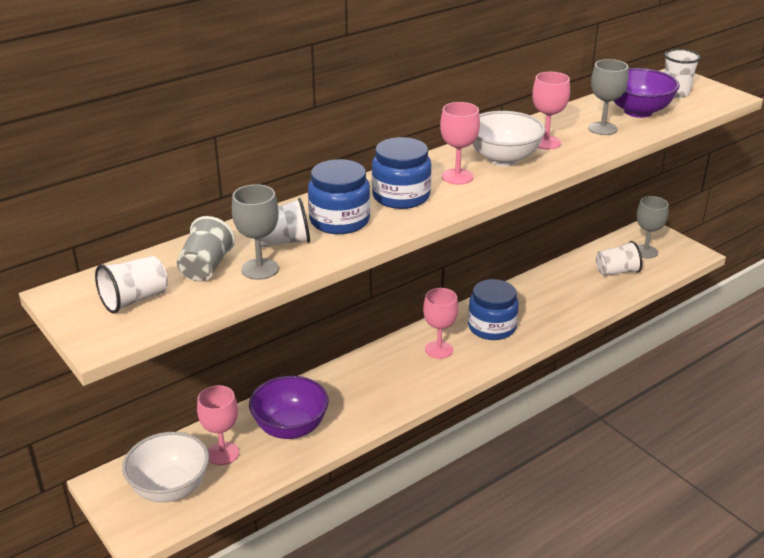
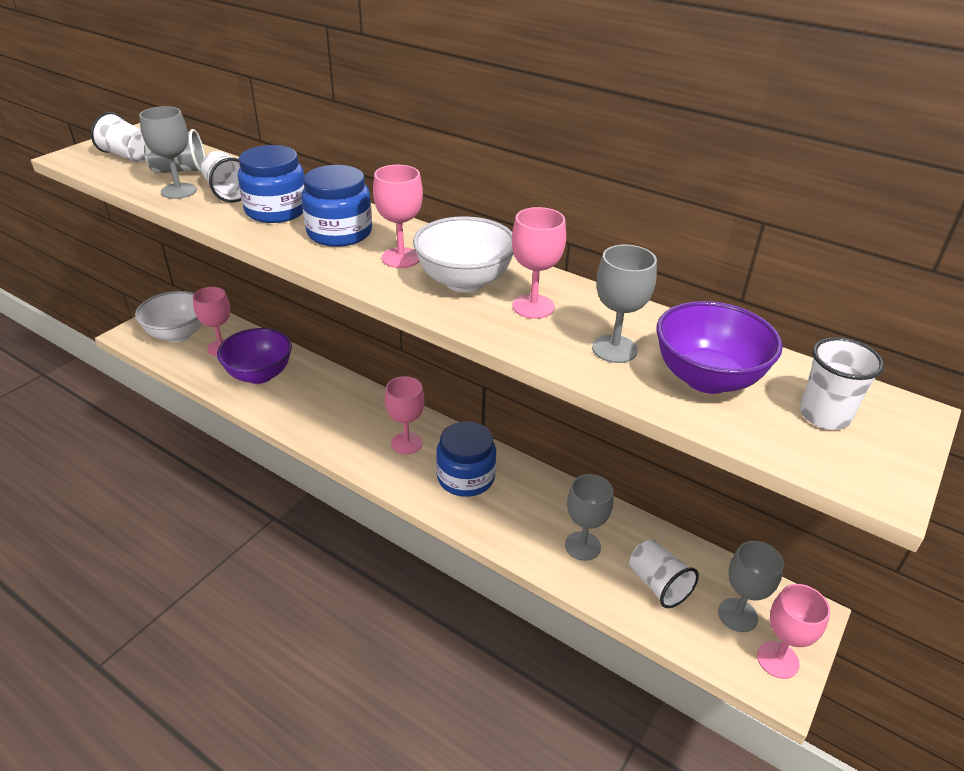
camera: 70 degrees right, 5 degrees up
none -> grey goblet [565,474,614,561]
none -> pink goblet [757,584,830,679]

